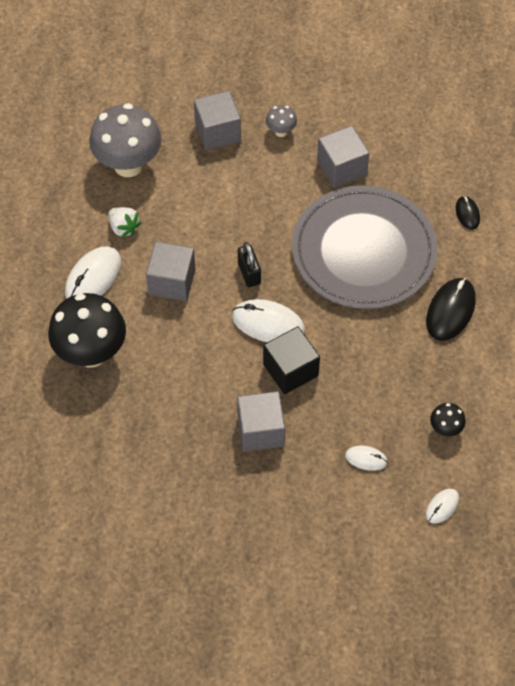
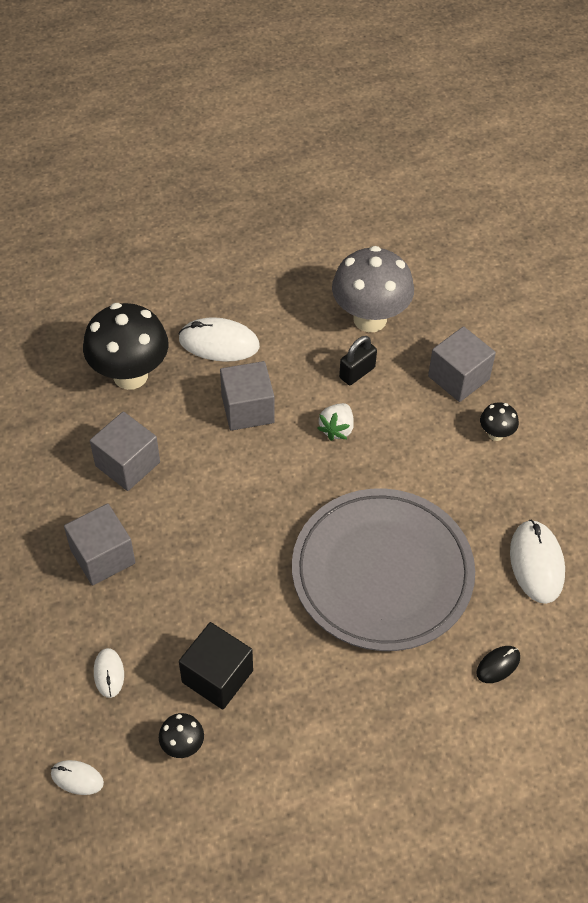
camera: 65 degrees right, 5 degrees down
white strawberry [109,207,141,238] -> white strawberry moved to [317,403,354,441]
white mouse [232,299,305,342] -> white mouse moved to [510,519,565,604]
black padlock [238,242,261,287] -> black padlock moved to [339,336,377,385]
black cube [263,326,320,394] -> black cube moved to [179,622,253,710]
grey mushroom [266,105,297,137] -> black mushroom [480,402,519,441]
grey cube [317,126,369,188] -> grey cube moved to [90,411,160,491]
black mouse [426,278,476,341] -> none

